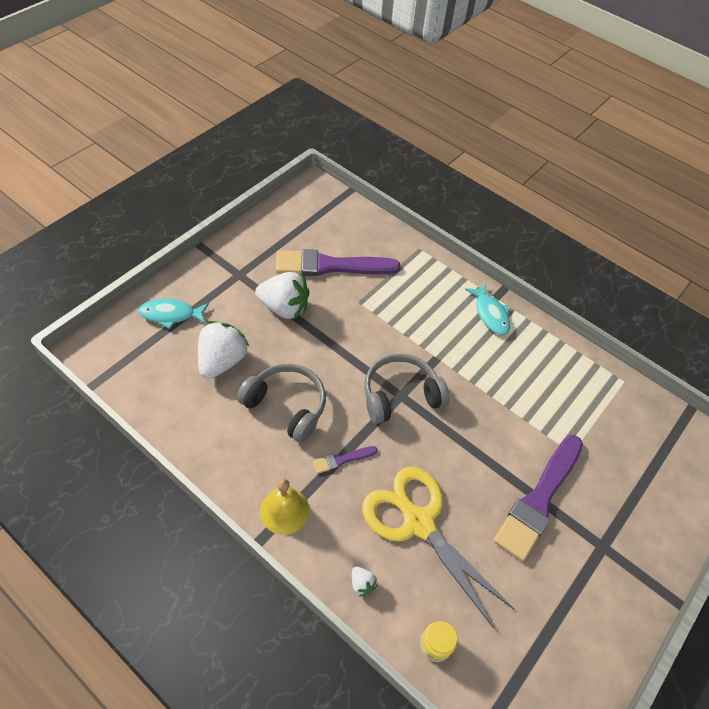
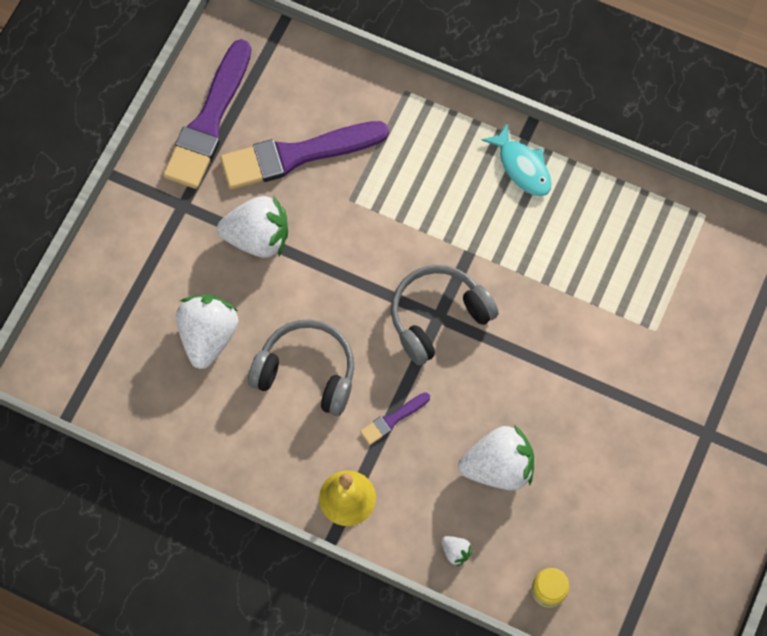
camera: 10 degrees left, 15 degrees up
turquoise fish [139,299,209,329] -> none
yellow scissors [362,467,514,629] -> white strawberry [458,425,534,490]
purple brush [494,435,583,561] -> purple brush moved to [163,39,251,189]

